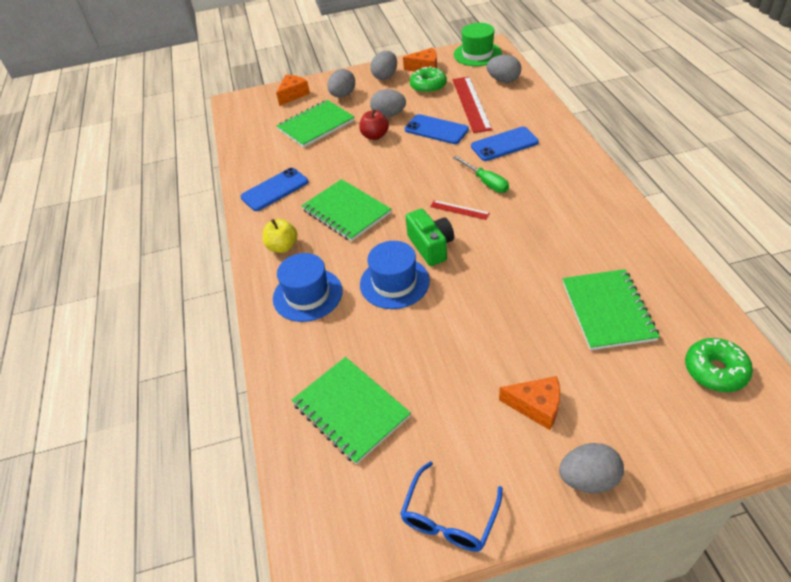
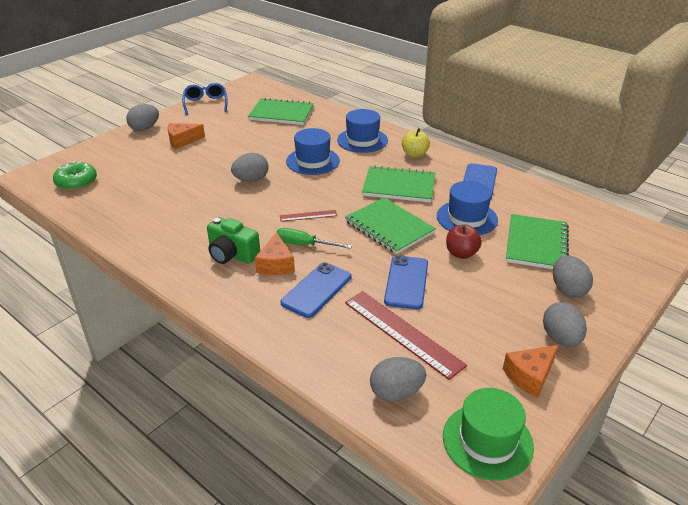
camera: 140 degrees right, 10 degrees down
orange cheese [276,75,310,106] -> orange cheese moved to [255,232,295,275]
grey egg [370,89,406,118] -> grey egg moved to [231,153,269,182]
blue phone [405,114,469,144] -> blue phone turned 75 degrees counterclockwise [384,255,428,309]
green camera [406,209,454,266] -> green camera moved to [207,217,260,264]
green donut [410,66,447,94] -> none
green notebook [562,269,660,350] -> green notebook moved to [345,198,436,254]
none -> blue hat [437,181,498,235]

